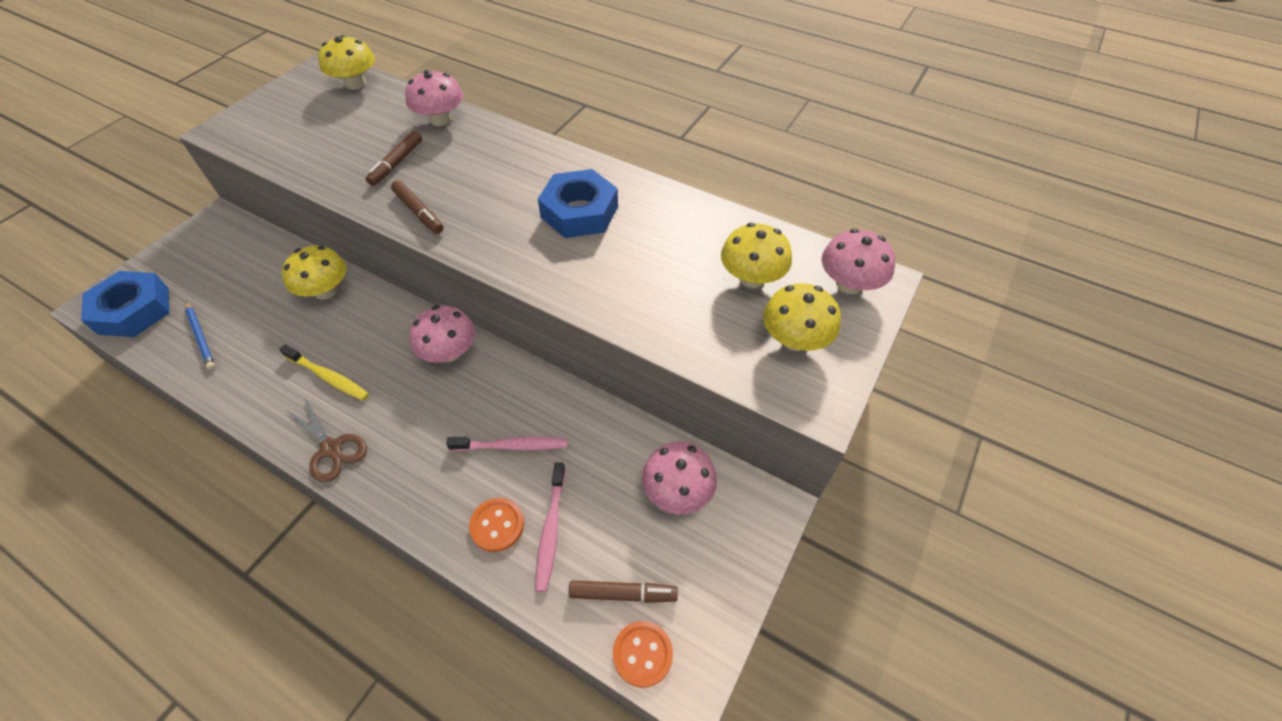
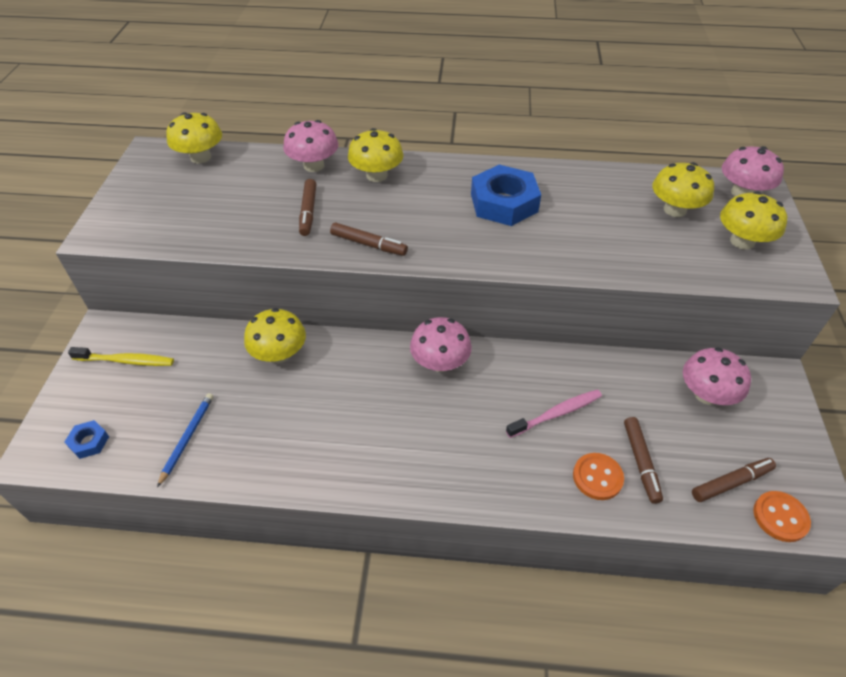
camera: 25 degrees left, 5 degrees down
blue nut [81,271,170,337] -> blue nut [65,420,109,459], size x0.46
blue pencil [185,301,215,370] -> blue pencil turned 105 degrees counterclockwise [157,393,214,487]
yellow toothbrush [279,344,369,401] -> yellow toothbrush moved to [68,347,174,366]
brown scissors [288,397,367,482] -> none
pink toothbrush [535,462,566,592] -> brown marker [624,417,663,504]
none -> yellow mushroom [348,128,403,182]

